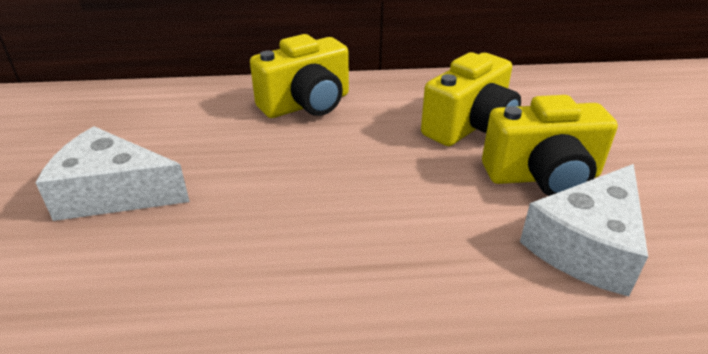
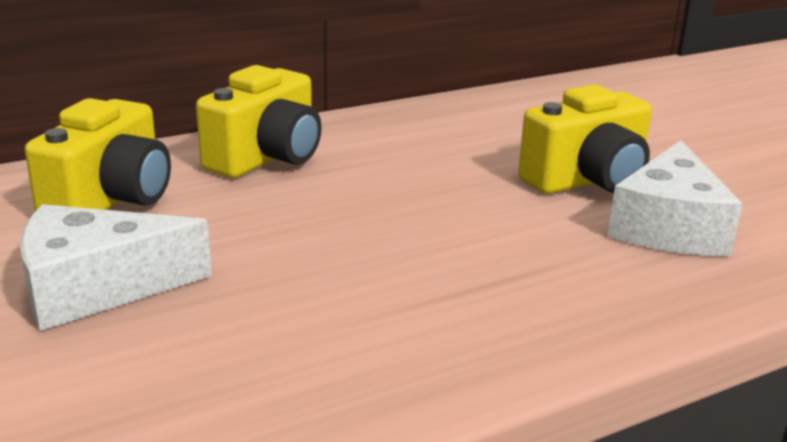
camera: 25 degrees left, 10 degrees down
yellow camera [421,52,521,146] -> yellow camera moved to [25,98,171,212]

